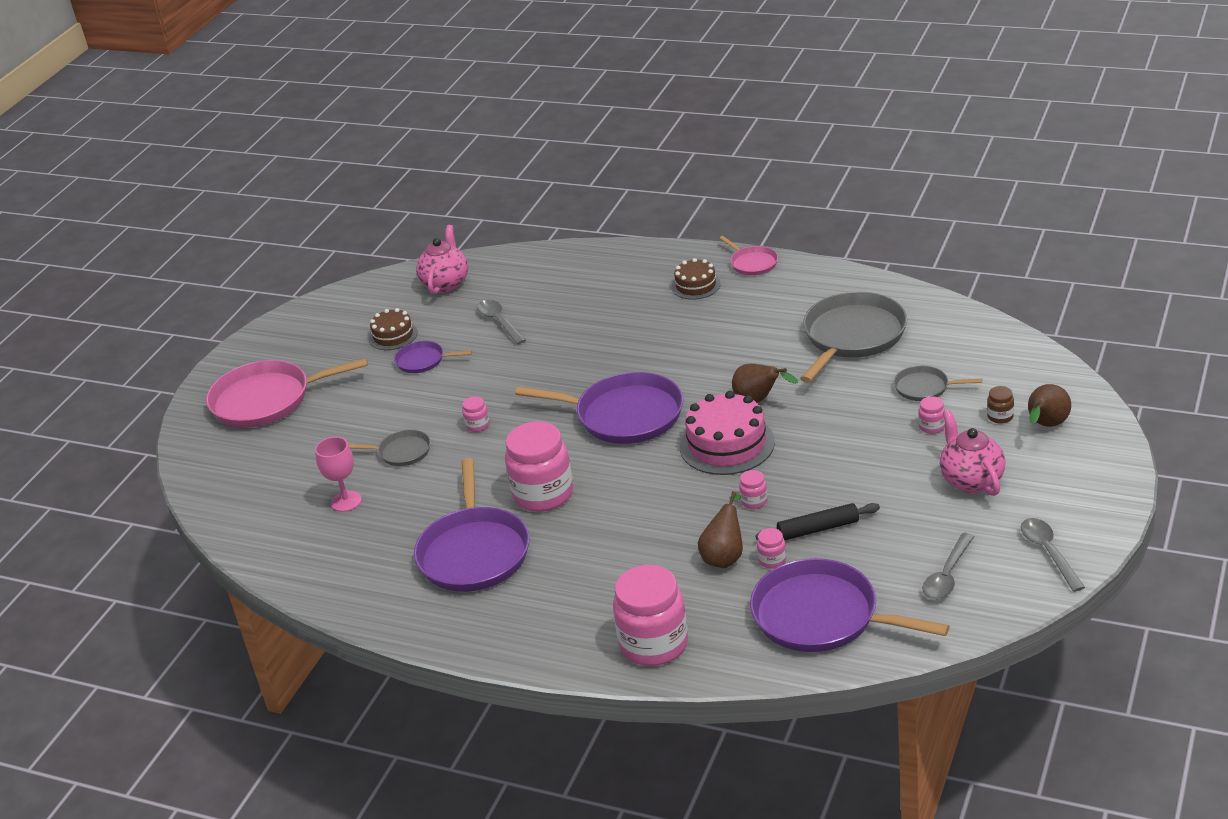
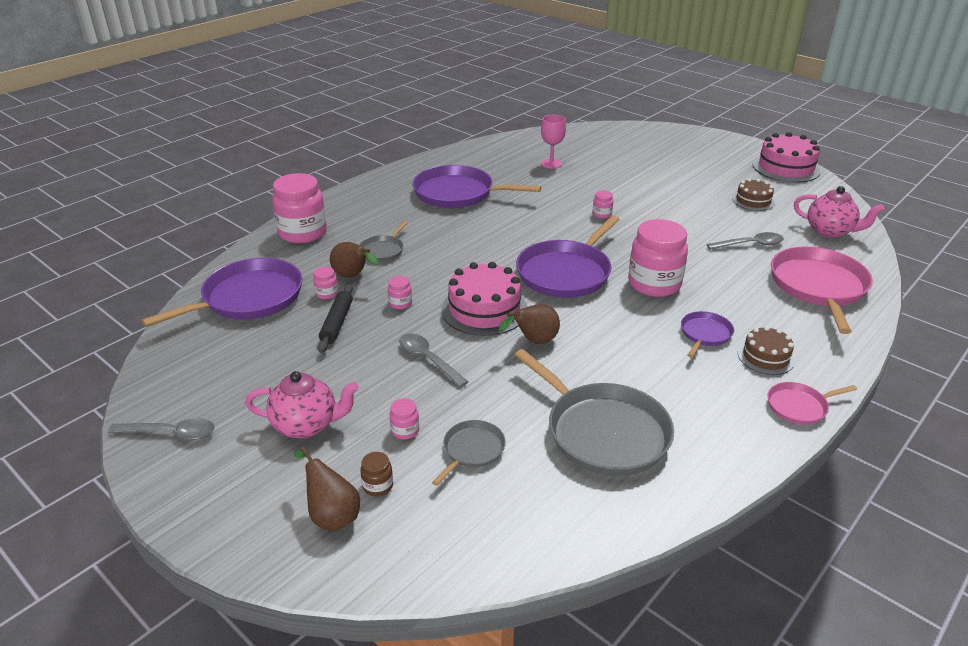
camera: 105 degrees right, 0 degrees up
pink pan [206,358,368,428] -> pink pan moved to [771,246,873,334]
grey pan [348,430,431,466] -> grey pan moved to [359,221,408,262]
purple pan [394,341,472,373] -> purple pan moved to [681,311,734,358]
pink jar [505,421,573,512] -> pink jar moved to [628,219,688,297]
grey spoon [923,533,975,600] -> grey spoon moved to [399,333,469,387]
none -> pink cake [753,132,821,183]

